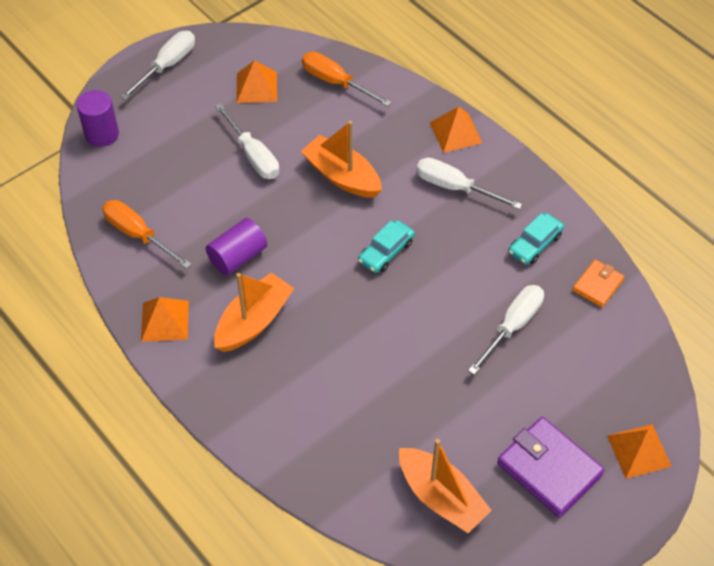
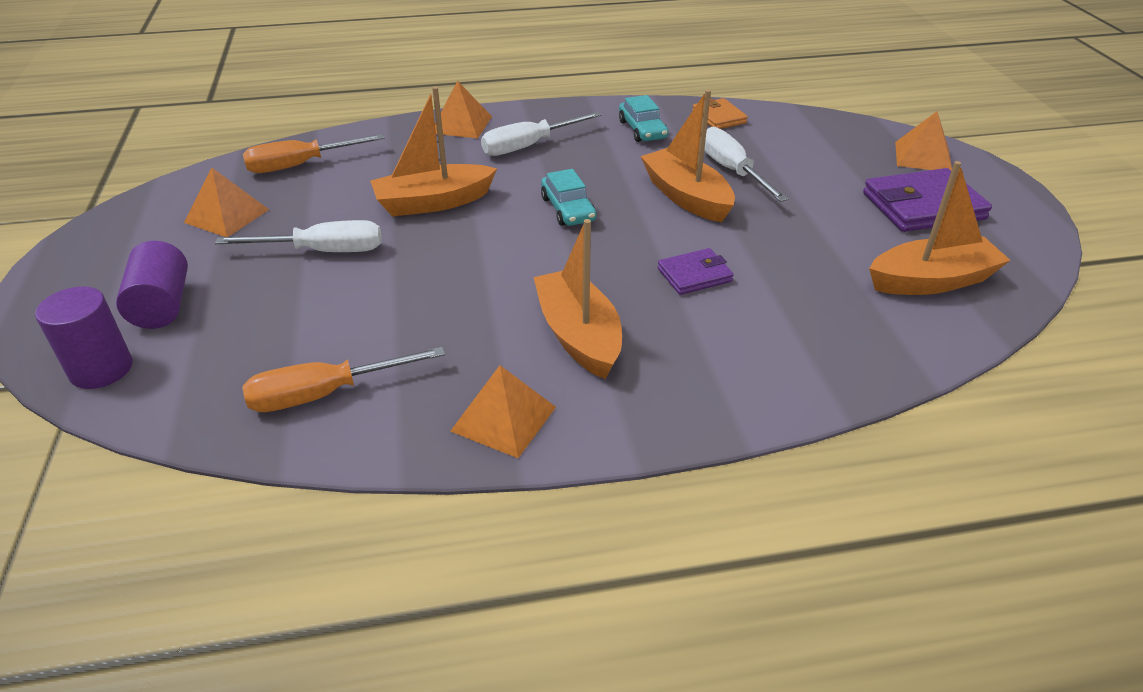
camera: 60 degrees left, 15 degrees down
white screwdriver [120,31,195,100] -> none
purple cylinder [206,218,267,275] -> purple cylinder moved to [116,241,188,329]
none -> orange boat [640,89,735,222]
none -> purple wallet [658,248,734,295]

